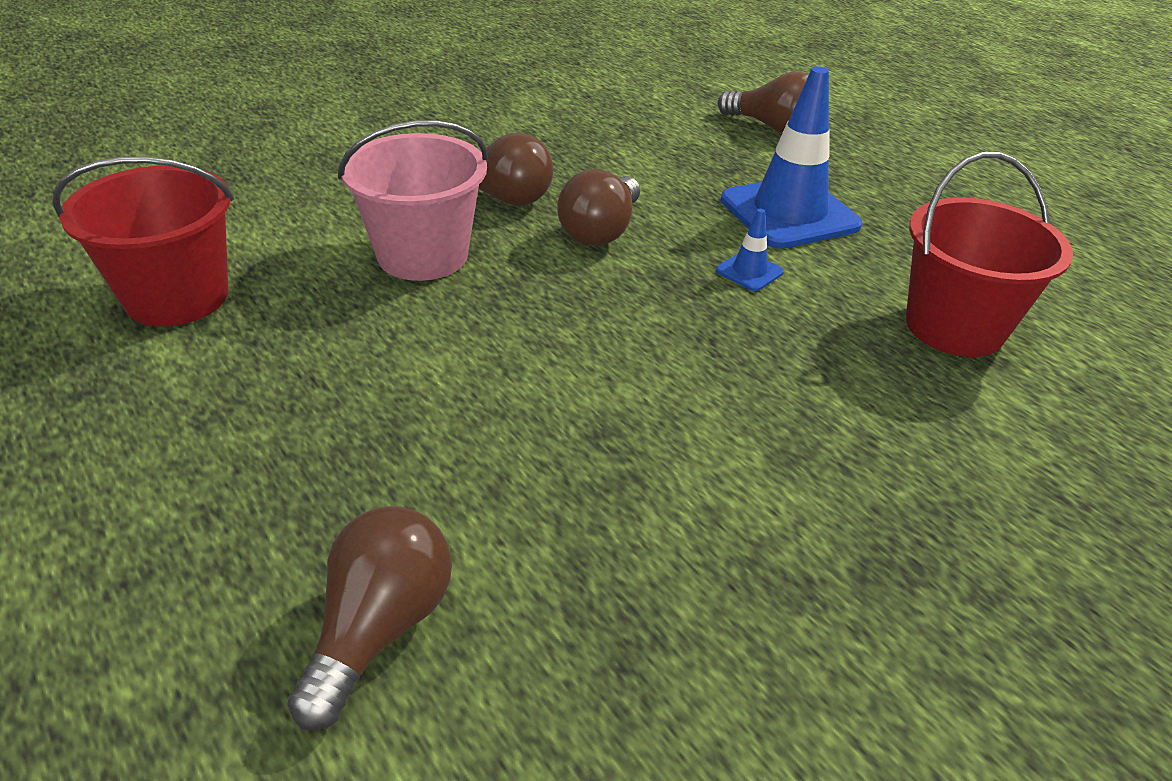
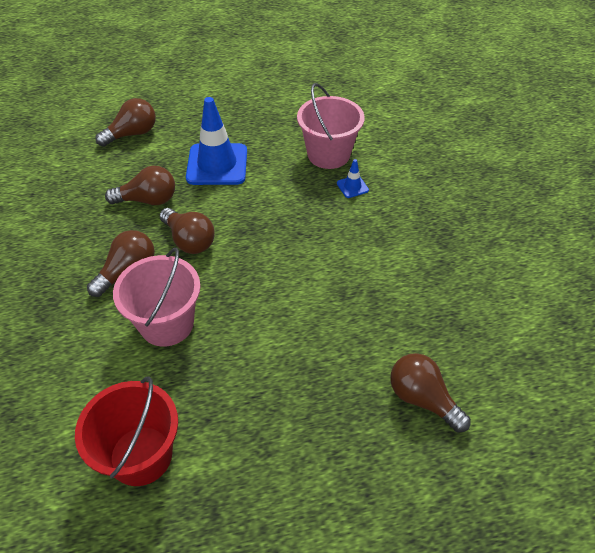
camera: 65 degrees left, 10 degrees up
blue traffic cone [716,209,784,291] -> blue traffic cone moved to [337,159,369,198]
red bucket [906,152,1073,357] -> pink bucket [297,83,365,169]
none -> brown light bulb [105,166,175,205]

